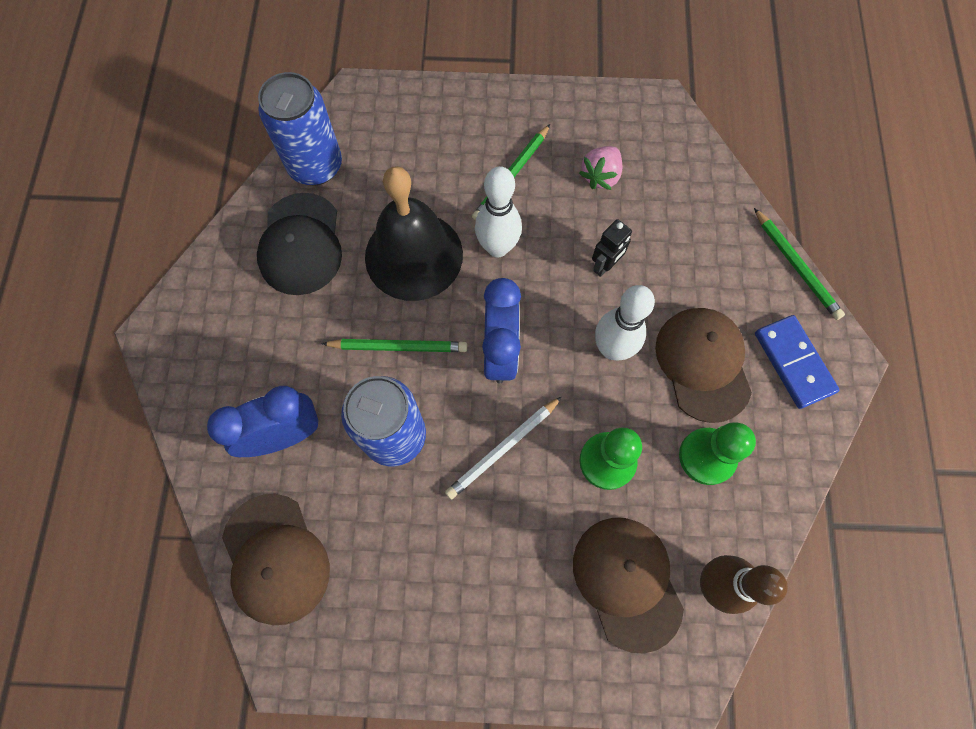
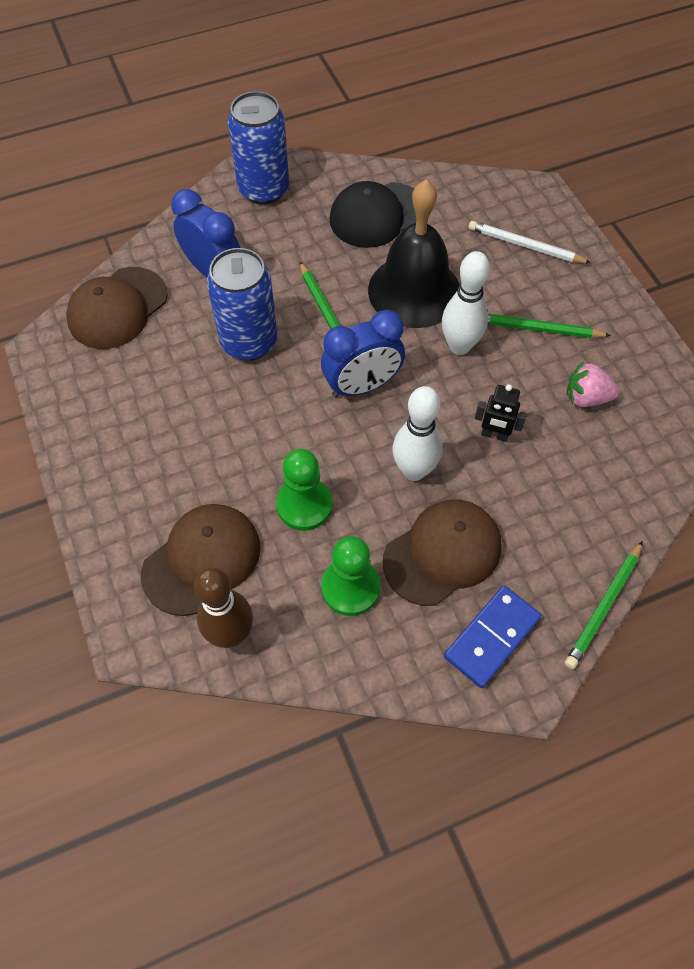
camera: 65 degrees right, 10 degrees down
blue can [258,72,342,185] -> blue can moved to [228,91,289,204]
white pencil [445,397,562,500] -> white pencil moved to [469,221,591,263]

